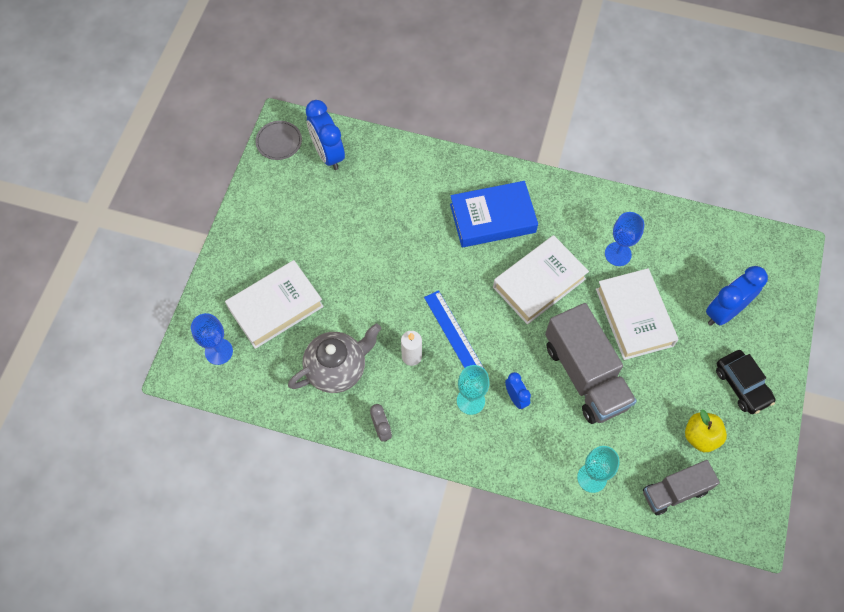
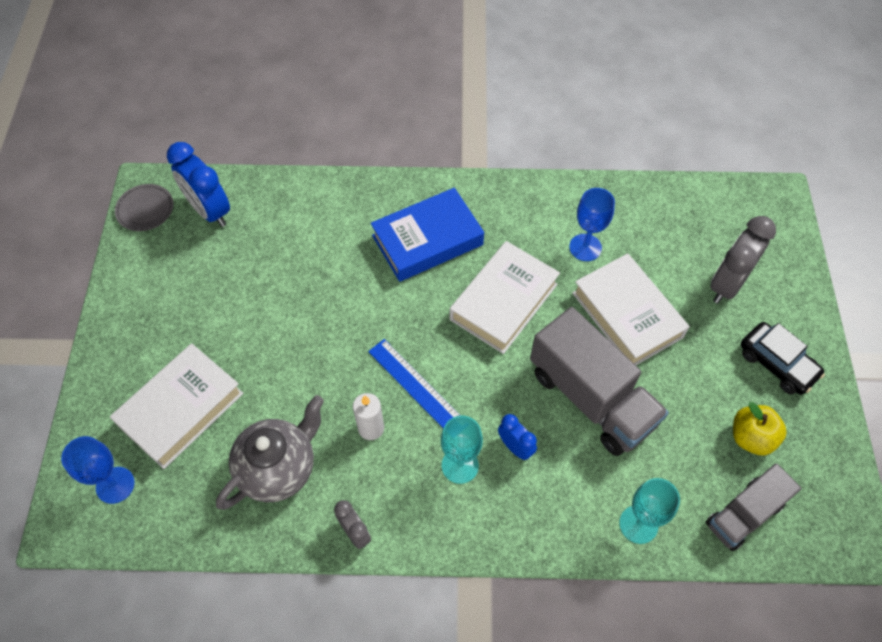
camera: 15 degrees left, 5 degrees down
blue clock [706,266,768,326] -> grey clock [710,216,776,303]

